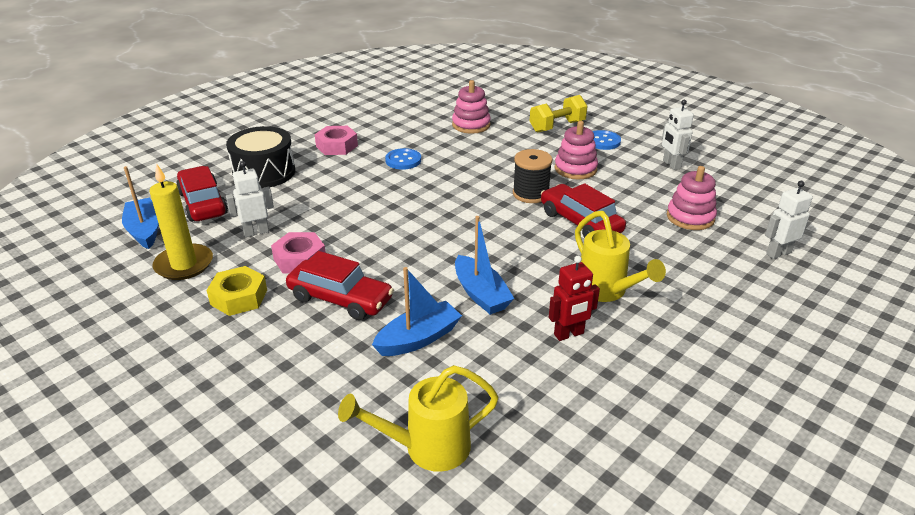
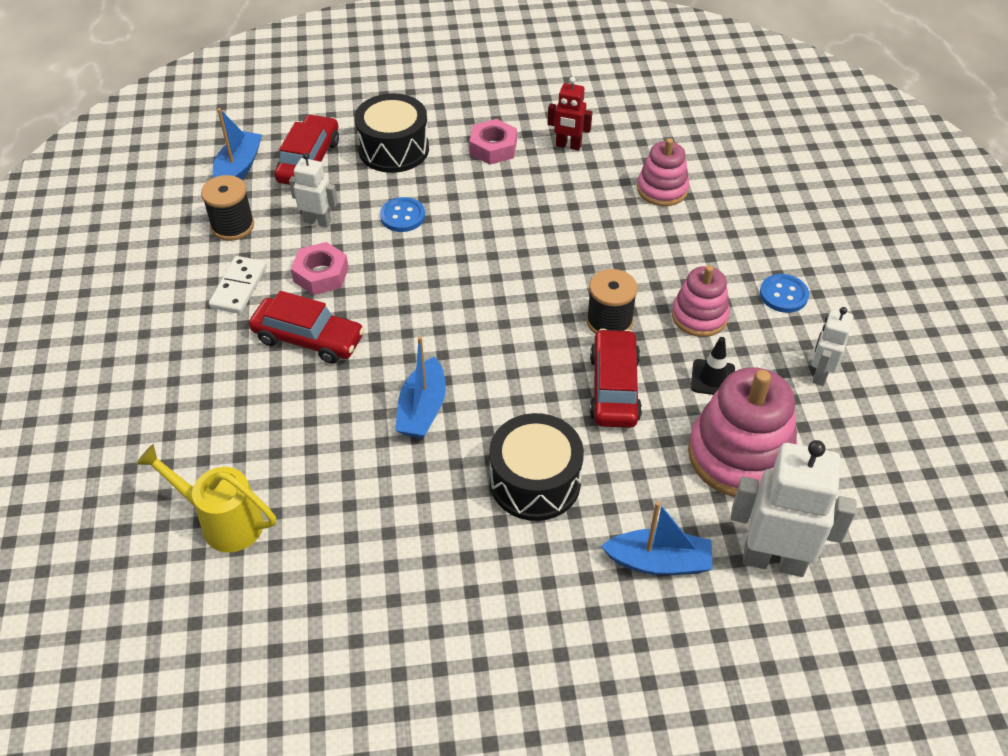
camera: 40 degrees right, 15 degrees up
yellow candle [149,163,213,280] -> black spool [201,175,254,241]
yellow nut [207,266,267,316] -> white domino [209,256,267,314]
red car [286,251,394,320] -> red car turned 45 degrees counterclockwise [249,291,365,364]
blue boat [372,267,462,356] -> blue boat moved to [601,501,712,575]
blue button [385,148,421,170] -> blue button moved to [380,197,425,232]
yellow dumbbell [530,95,588,133] -> none
red robot [549,256,600,341] -> red robot moved to [548,77,592,151]
yellow watering can [575,211,666,302] -> black drum [489,413,584,521]
pink stacking toy [667,166,717,230] -> pink stacking toy [688,367,797,497], size x1.67
white robot [765,181,813,259] -> white robot [731,440,857,577], size x1.82
none -> black traffic cone [691,337,735,395]

